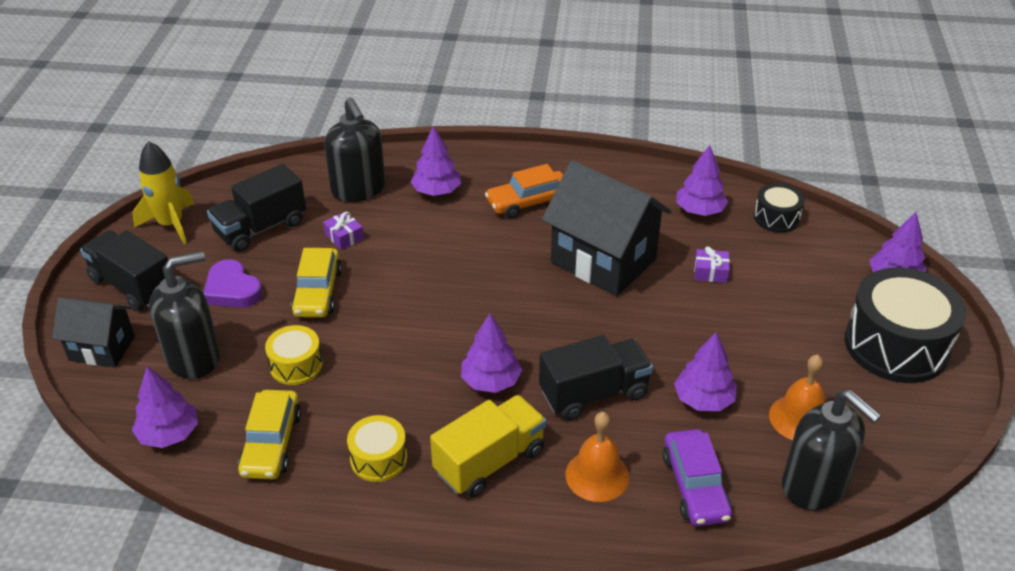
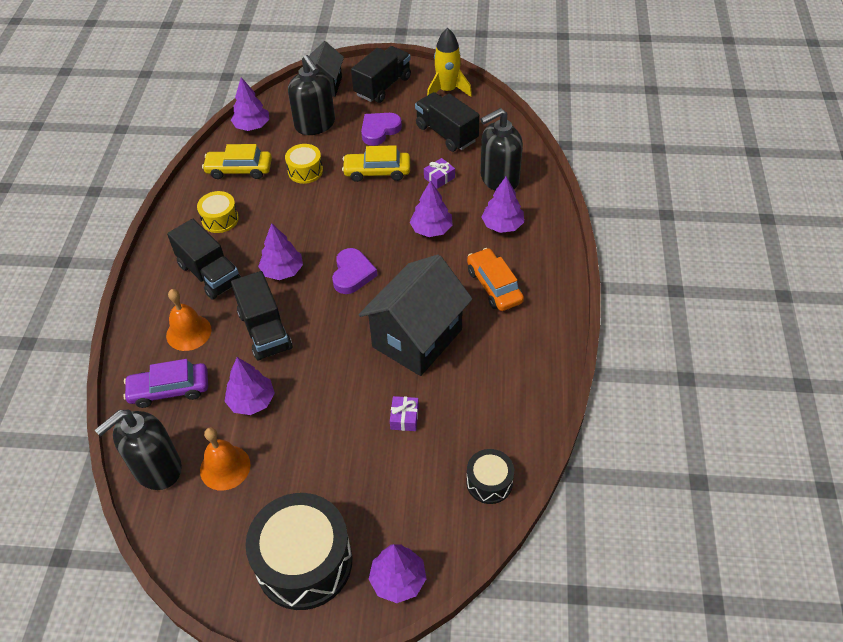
camera: 90 degrees right, 10 degrees up
yellow truck [430,395,546,497] -> black truck [167,219,241,300]
purple tree [676,145,728,216] -> purple tree moved to [410,180,453,237]
none -> purple heart [332,248,378,294]

